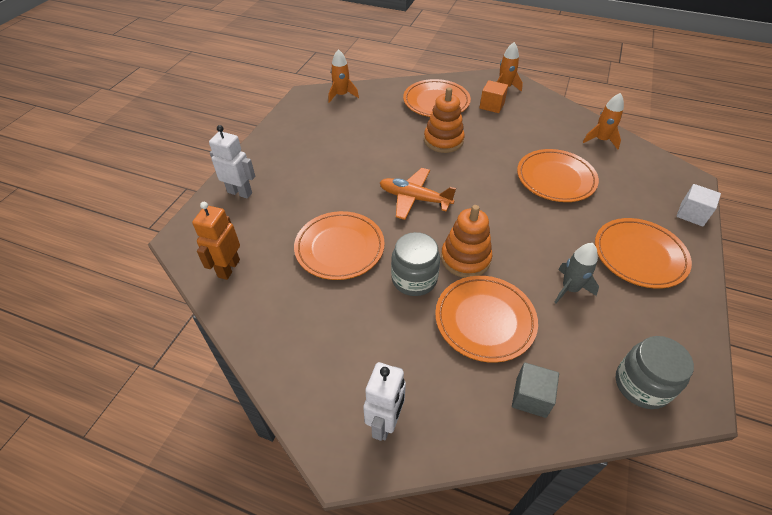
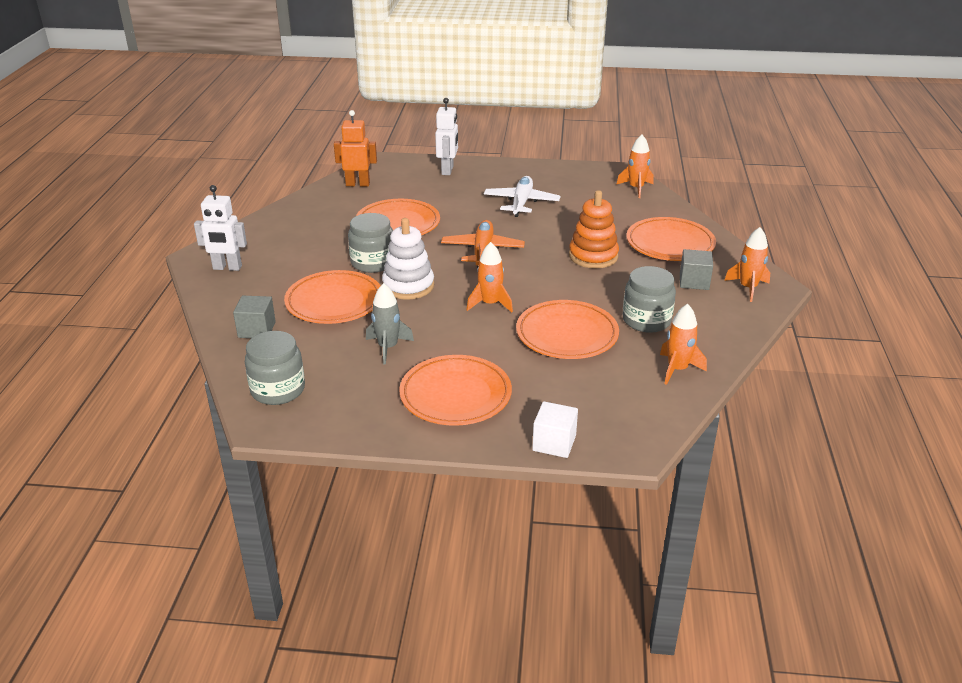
camera: 75 degrees right, 15 degrees down
orange stacking toy [441,205,492,278] -> white stacking toy [382,218,434,300]
orange cube [480,80,508,113] -> grey cube [680,249,713,290]
none -> orange rocket [467,242,513,313]
none -> white plane [484,176,560,217]
none -> grey jar [622,266,676,333]

